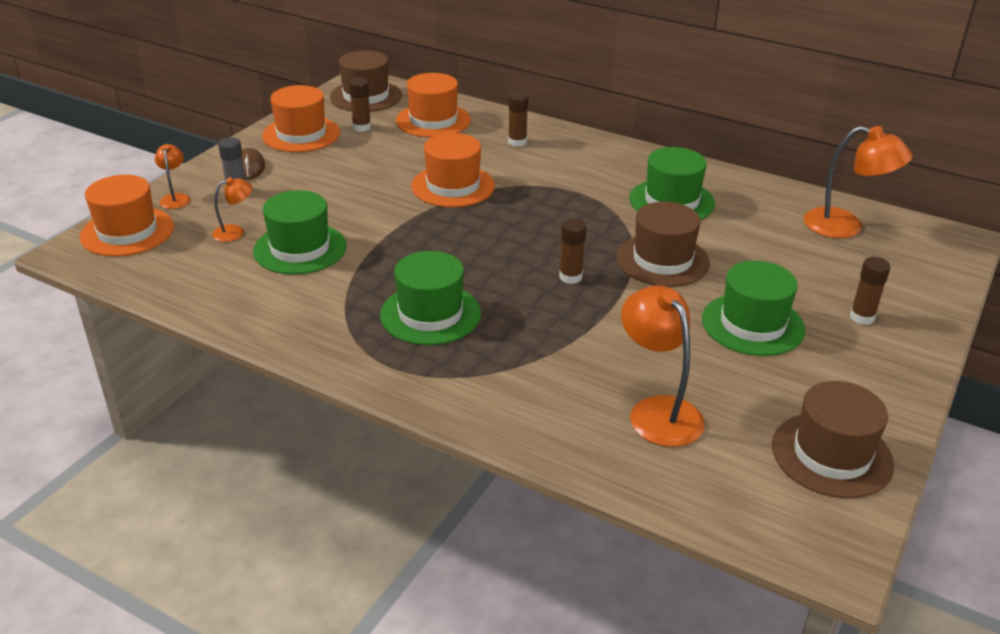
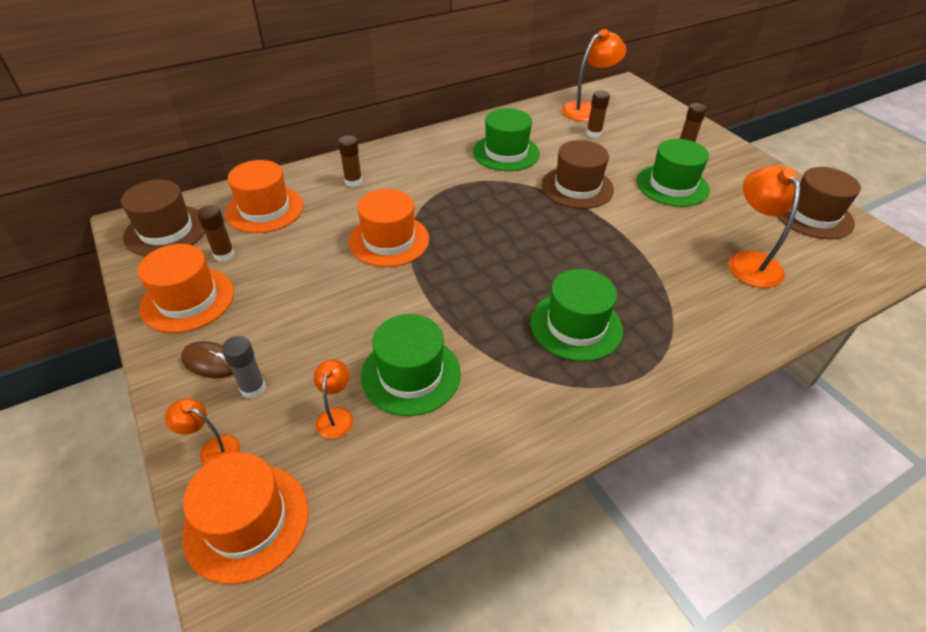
camera: 60 degrees left, 10 degrees up
brown glue stick [559,218,586,284] -> brown glue stick moved to [586,90,610,138]
orange lamp [621,285,705,447] -> orange lamp turned 75 degrees clockwise [728,165,800,288]

